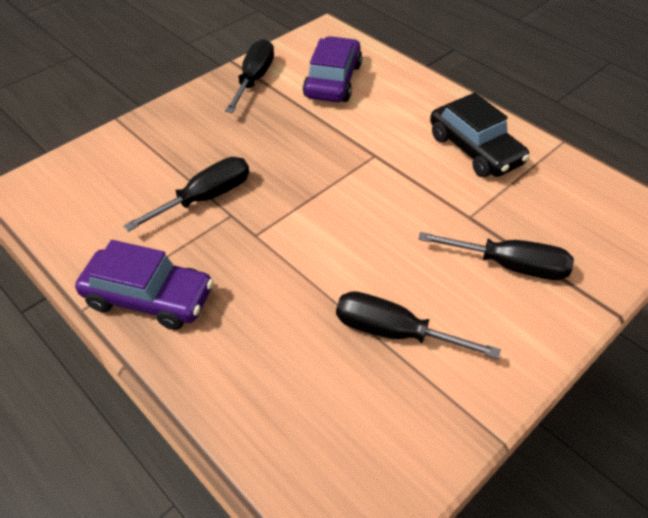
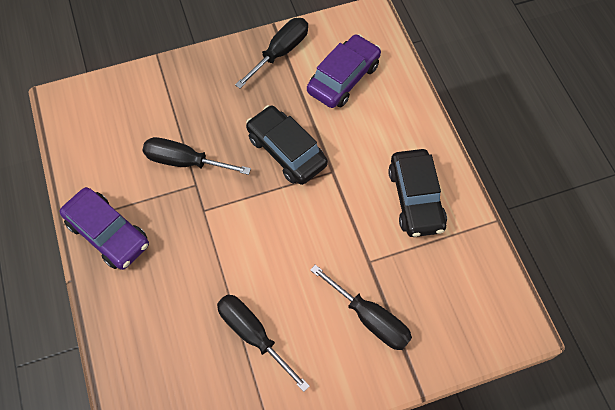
camera: 25 degrees right, 15 degrees up
black screwdriver [123,157,249,232] -> black screwdriver turned 150 degrees counterclockwise [143,137,251,175]
none -> black car [246,105,328,185]

